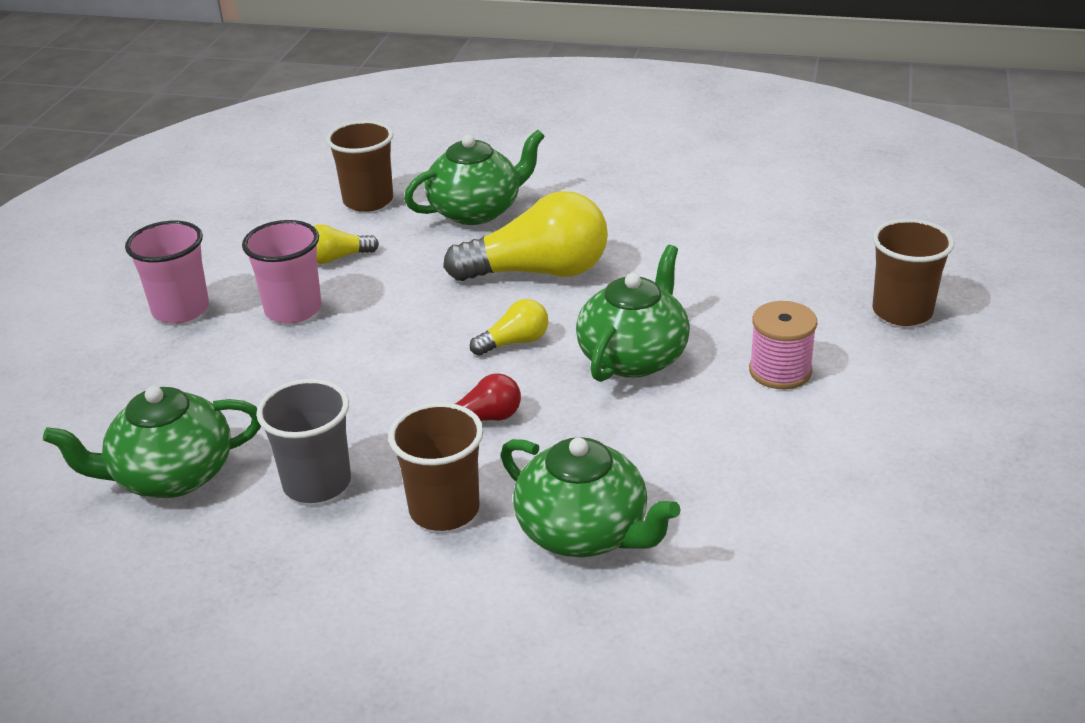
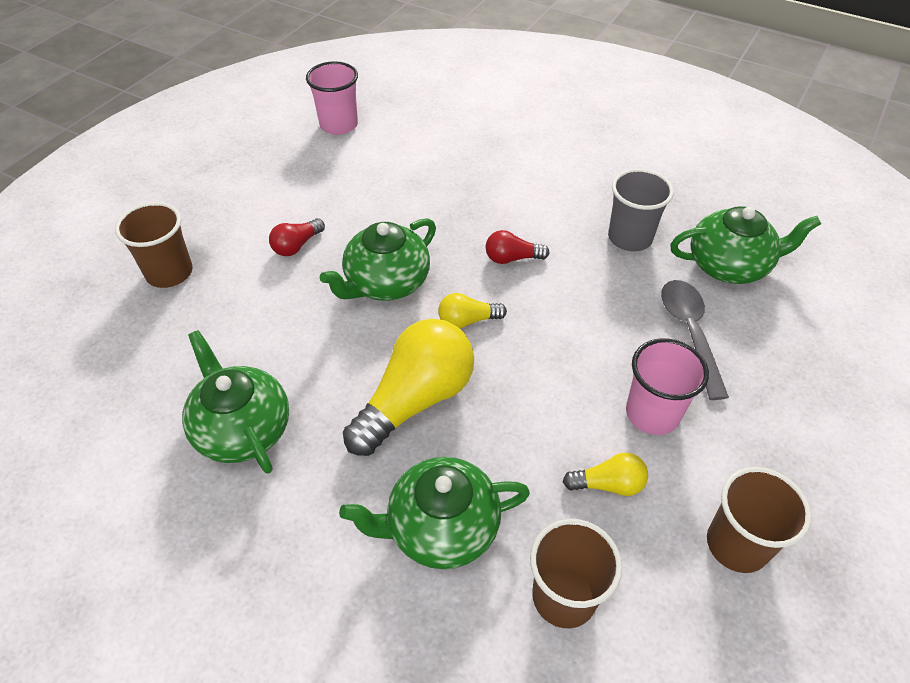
camera: 165 degrees left, 15 degrees up
pink cup [125,221,209,324] -> pink cup moved to [306,61,358,135]
brown cup [388,403,484,531] -> brown cup moved to [707,467,812,573]
yellow light bulb [443,191,608,281] -> yellow light bulb turned 120 degrees clockwise [343,319,474,456]
green teapot [501,437,681,557] -> green teapot moved to [182,330,289,474]
pink spool [749,301,817,389] -> red light bulb [269,218,325,256]
none -> grey spoon [661,280,729,400]

